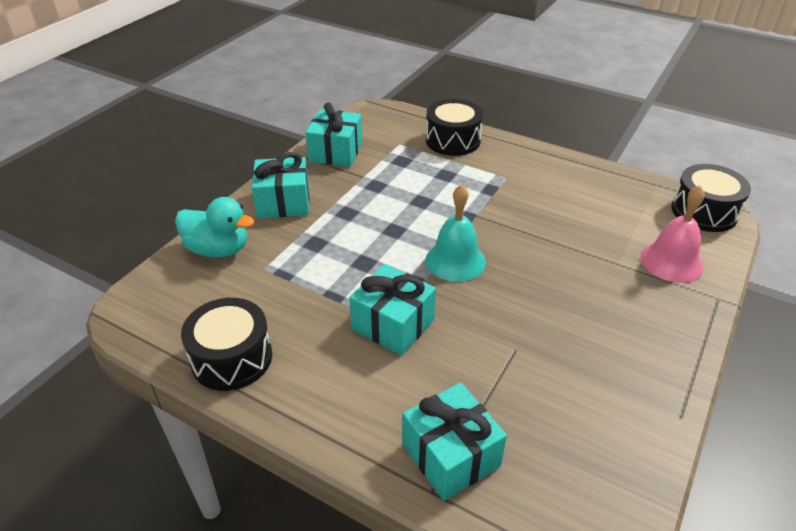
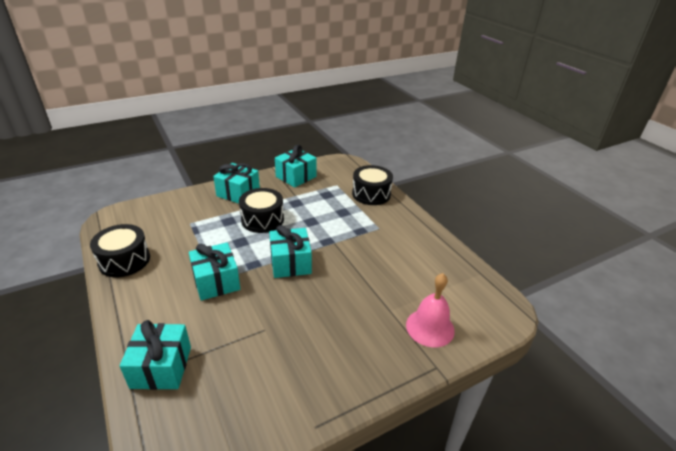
camera: 30 degrees right, 5 degrees down
turquoise duck [175,197,254,257] -> none
turquoise bell [426,184,486,282] -> turquoise gift [269,225,312,278]
black drum [671,164,751,232] -> black drum moved to [239,188,284,233]

